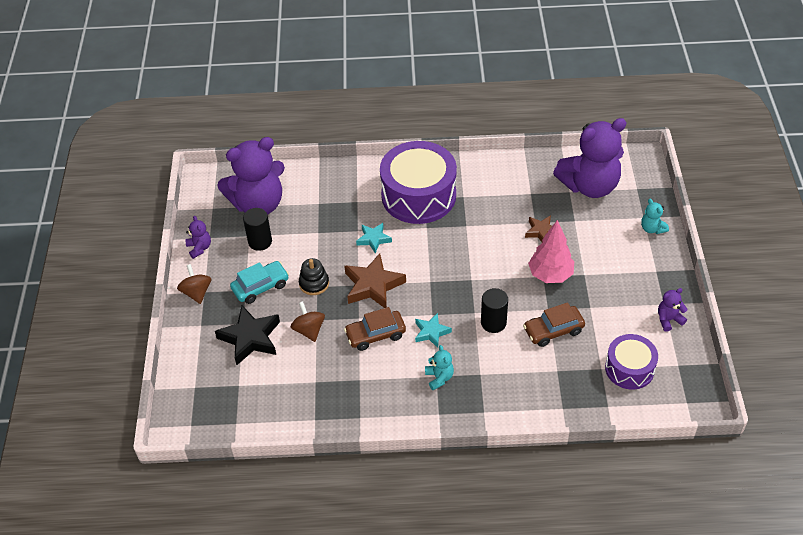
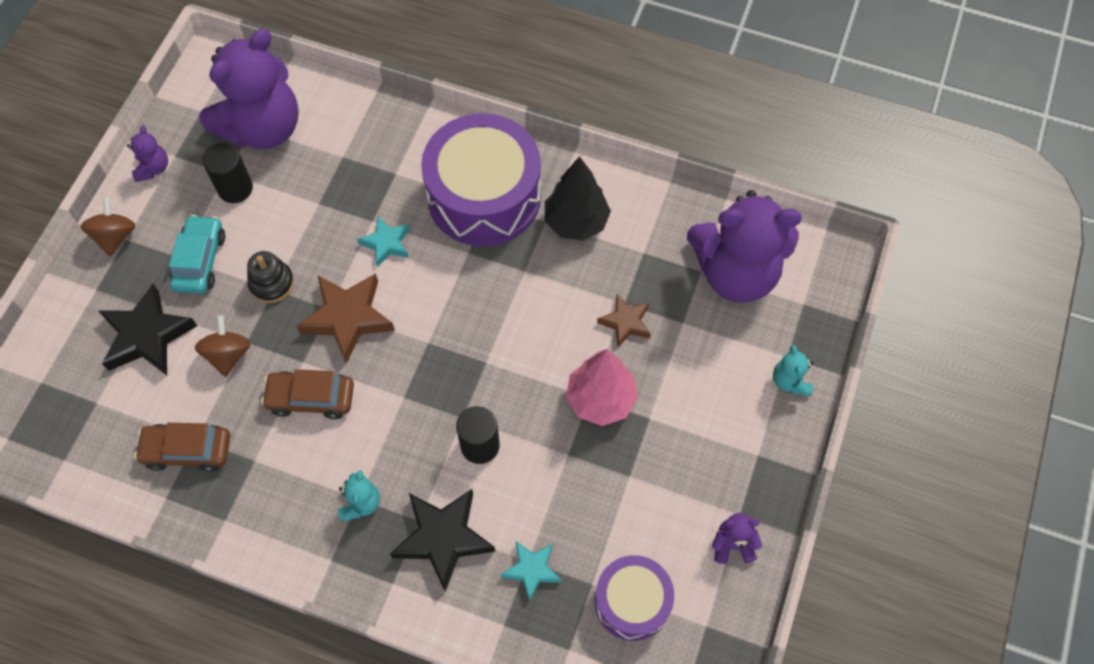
camera: 20 degrees right, 15 degrees up
purple teddy bear [217,137,285,215] -> purple teddy bear turned 45 degrees counterclockwise [199,29,299,149]
turquoise car [230,261,289,304] -> turquoise car turned 75 degrees counterclockwise [169,215,225,294]
turquoise star [415,313,452,348] -> turquoise star moved to [501,541,562,602]
brown car [523,302,585,347] -> brown car moved to [134,423,230,472]
none -> black star [390,489,495,592]
none -> black tree [545,156,611,241]

